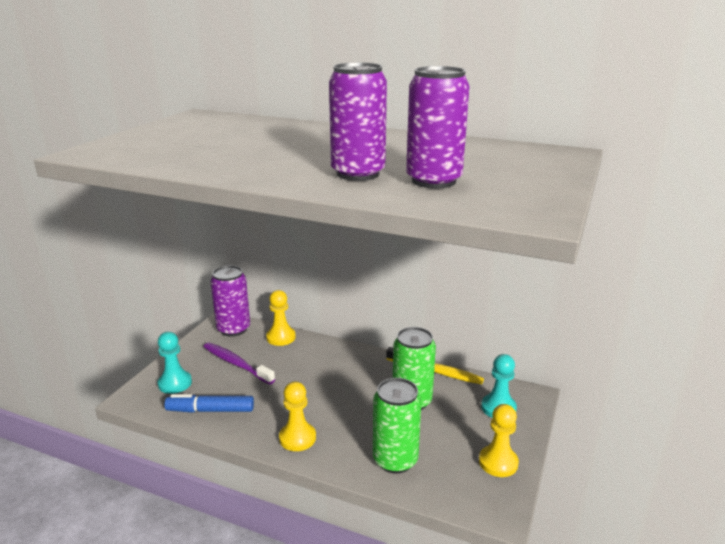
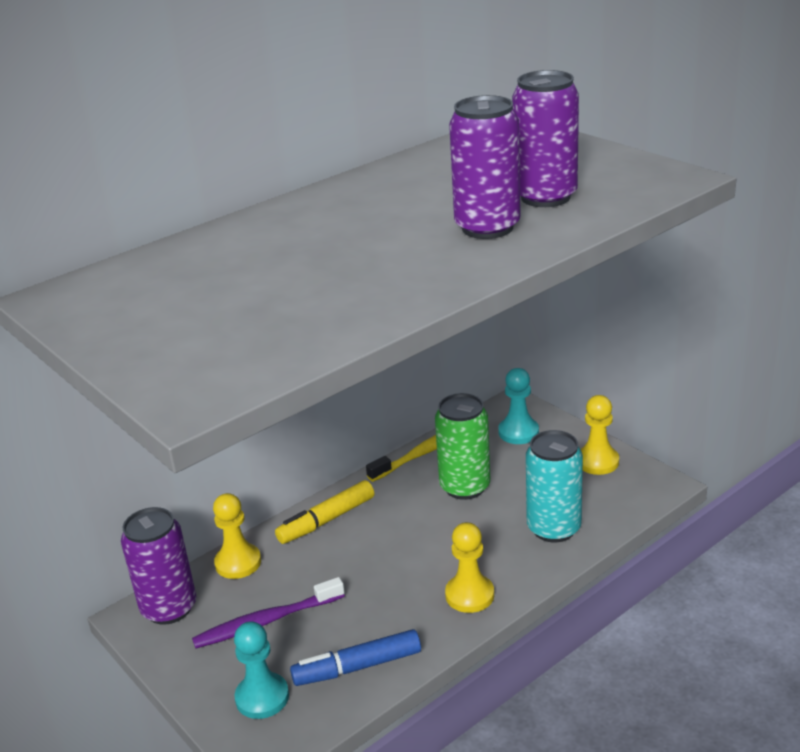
camera: 60 degrees left, 5 degrees up
blue marker [164,394,254,413] -> blue marker turned 45 degrees clockwise [290,629,421,686]
green can [373,378,421,474] -> turquoise can [526,430,583,542]
none -> yellow marker [275,480,374,544]

